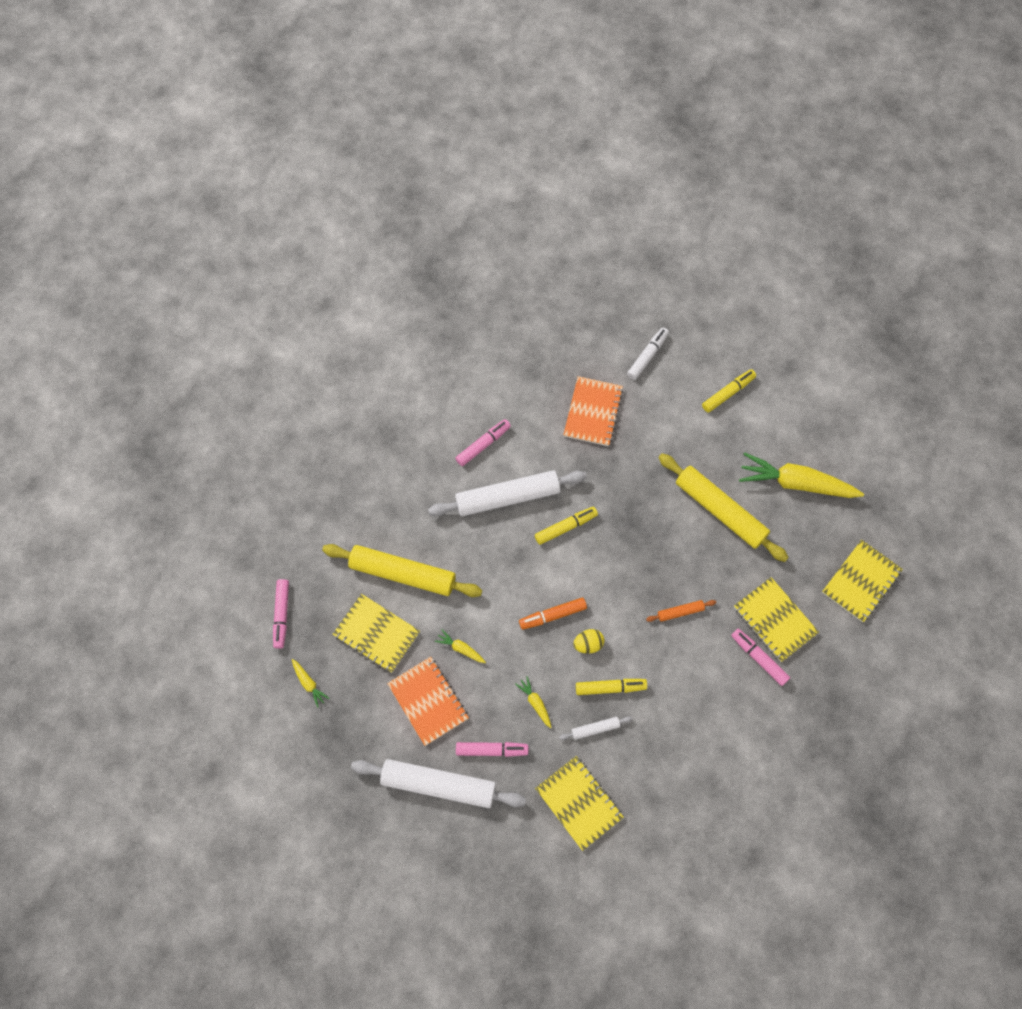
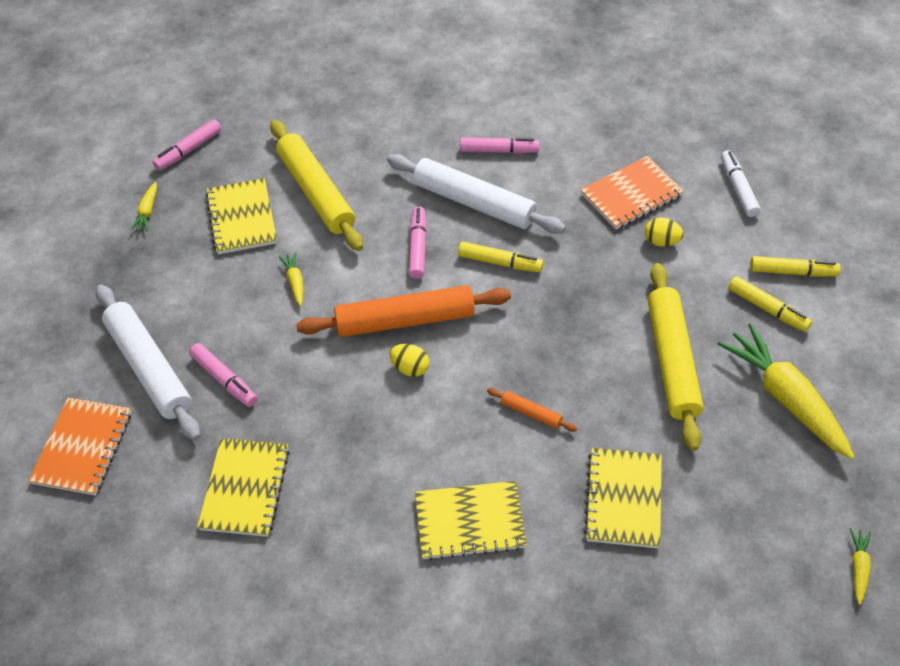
camera: 45 degrees right, 15 degrees down
orange notebook [387,657,469,746] -> orange notebook moved to [29,398,131,496]
yellow carrot [515,676,552,728] -> yellow carrot moved to [850,528,871,605]
orange marker [519,598,587,630] -> orange rolling pin [296,285,511,337]
white rolling pin [559,716,632,740] -> none
yellow marker [576,679,647,695] -> yellow marker moved to [728,276,812,332]
white marker [627,328,669,380] -> white marker turned 90 degrees counterclockwise [721,150,761,217]
pink marker [731,629,790,686] -> pink marker moved to [409,207,427,279]
yellow notebook [822,540,903,622] -> yellow notebook moved to [415,481,527,560]
none -> yellow egg [645,217,684,247]

